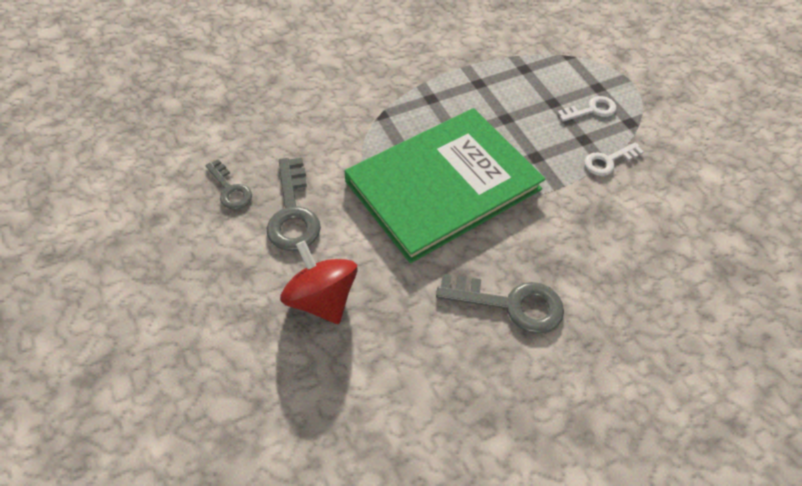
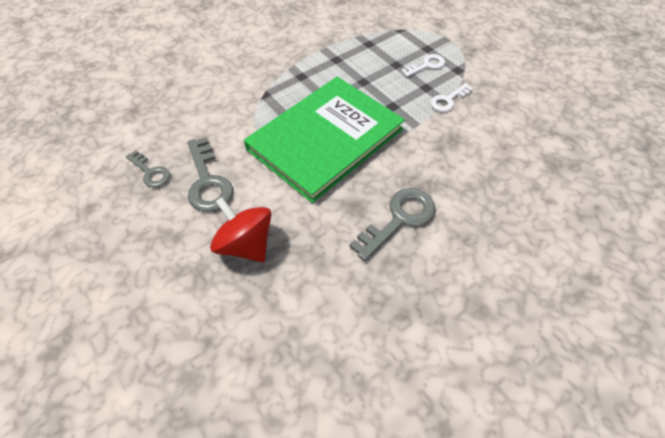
camera: 10 degrees left, 0 degrees up
grey key [436,274,564,334] -> grey key turned 45 degrees counterclockwise [349,188,436,261]

